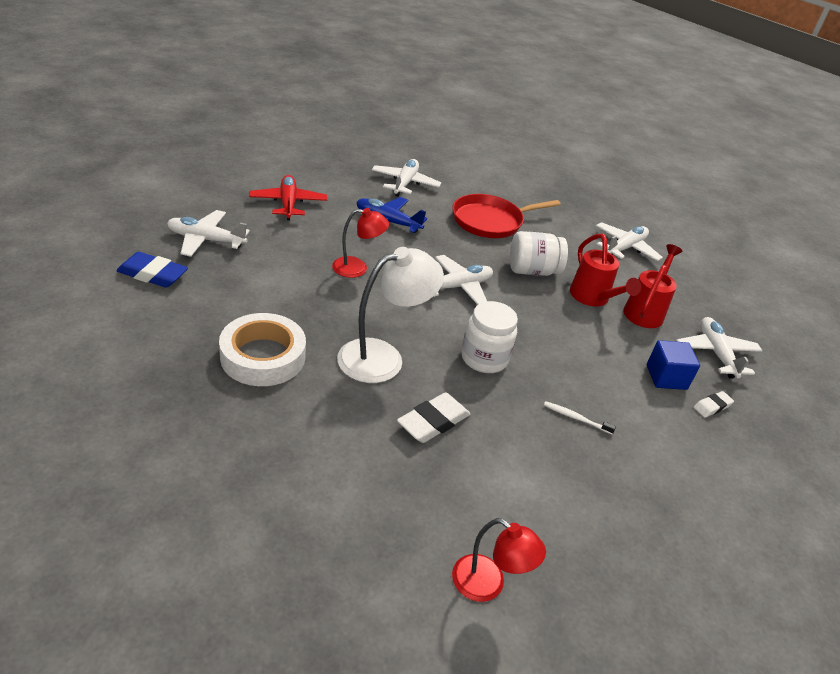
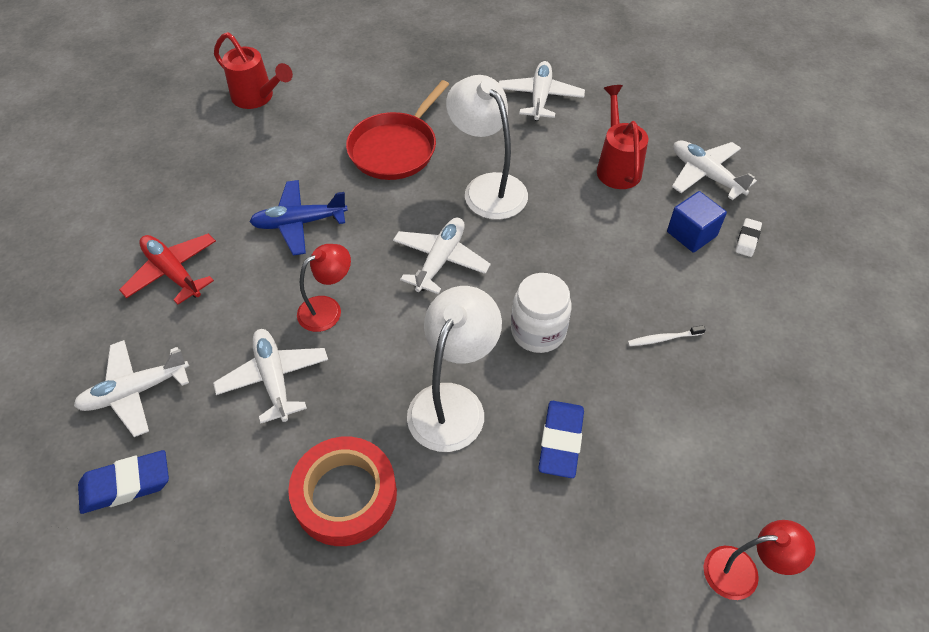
camera: 30 degrees left, 15 degrees up
white tape [219,313,306,386] -> red tape [288,437,397,546]
white plane [372,159,441,197] -> white plane moved to [213,329,328,424]
white eraser [397,392,470,443] -> blue eraser [539,401,584,478]
white jar [510,231,568,276] -> white lamp [446,75,528,220]
red watering can [570,234,641,306] -> red watering can moved to [214,32,293,109]

